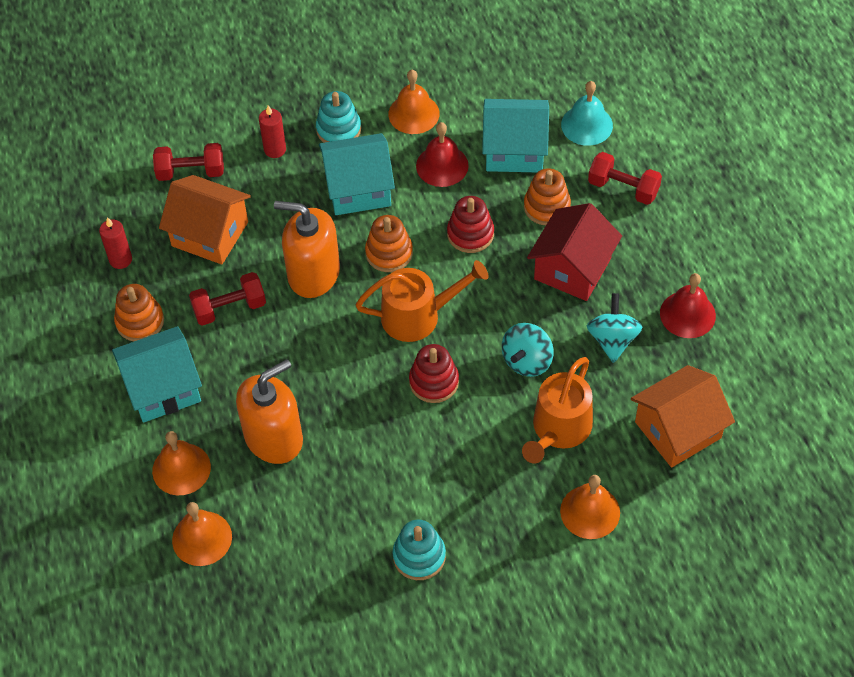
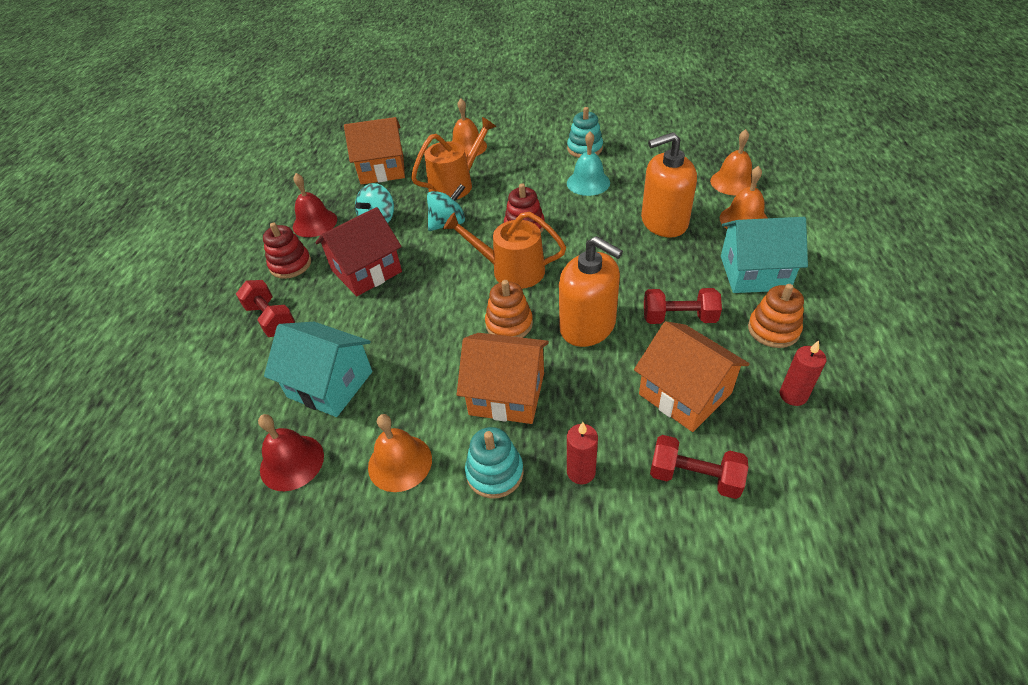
camera: 155 degrees left, 10 degrees down
turquoise house [319,133,395,215] -> orange house [457,333,549,424]
red bell [416,122,469,187] -> red bell moved to [258,414,324,491]
red stacking toy [447,196,494,253] -> red stacking toy moved to [263,222,311,279]
orange stacking toy [524,168,571,225] -> none
turquoise bell [561,81,613,146] -> turquoise bell moved to [567,131,610,196]

